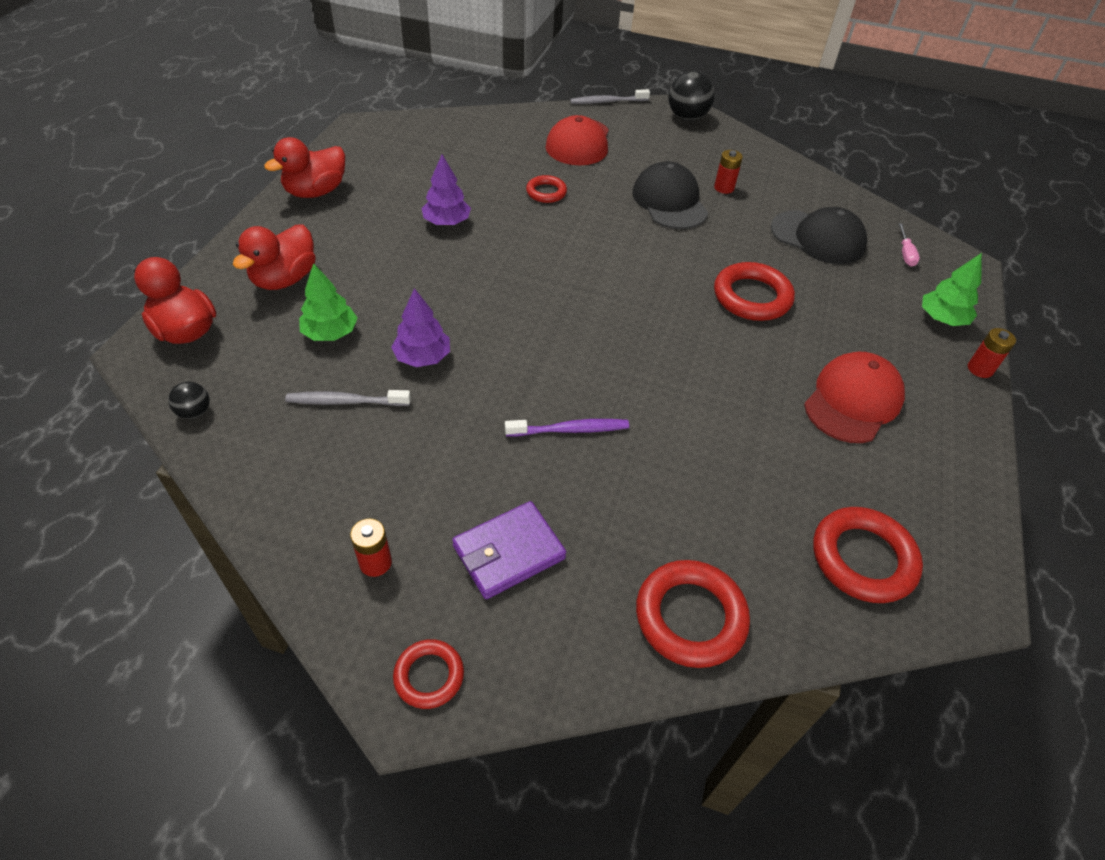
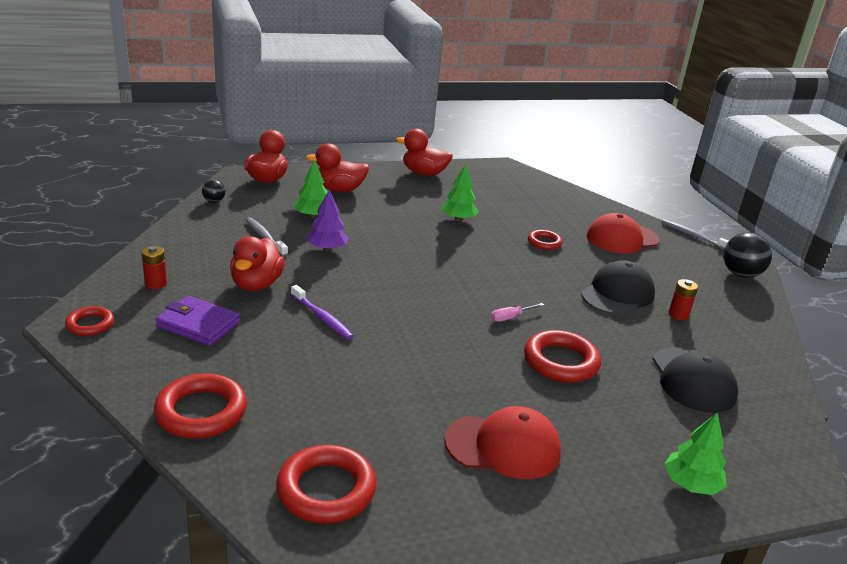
camera: 55 degrees right, 20 degrees down
purple tree [421,155,471,226] -> green tree [442,165,479,221]
pink screwdriver [898,223,920,267] -> pink screwdriver moved to [491,303,544,322]
red battery [968,328,1016,378] -> none
none -> red duck [230,236,285,291]

